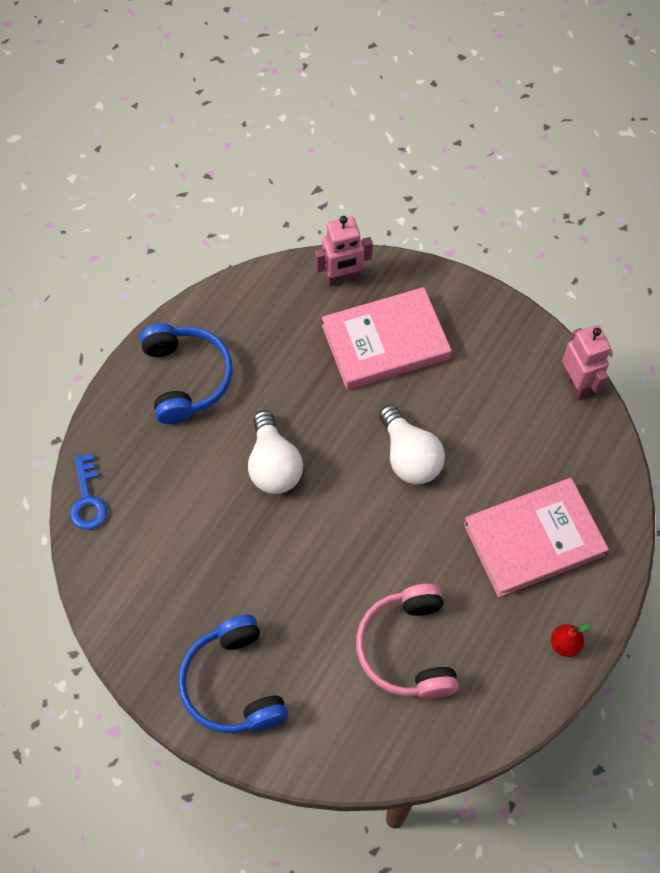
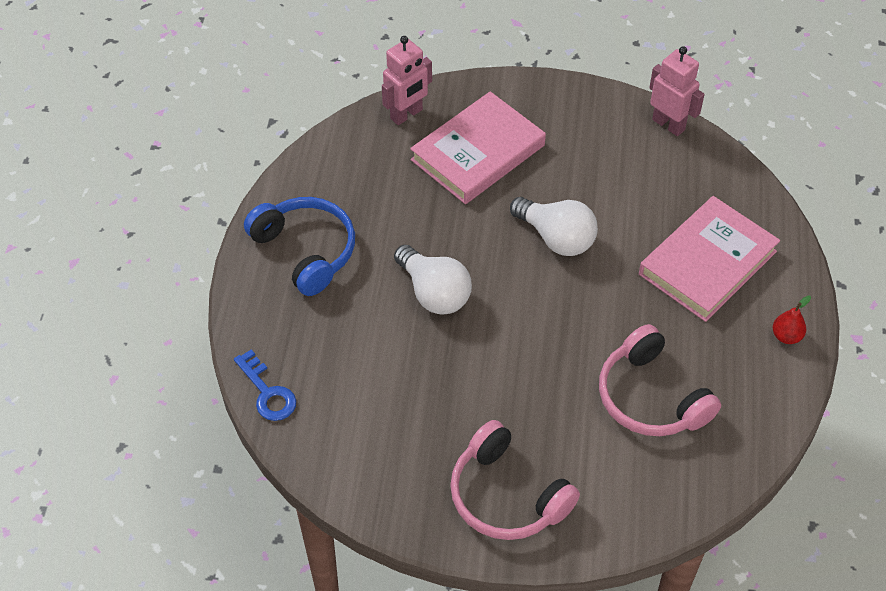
camera: 25 degrees left, 10 degrees down
blue headphones [178,615,288,733] -> pink headphones [450,420,580,540]

